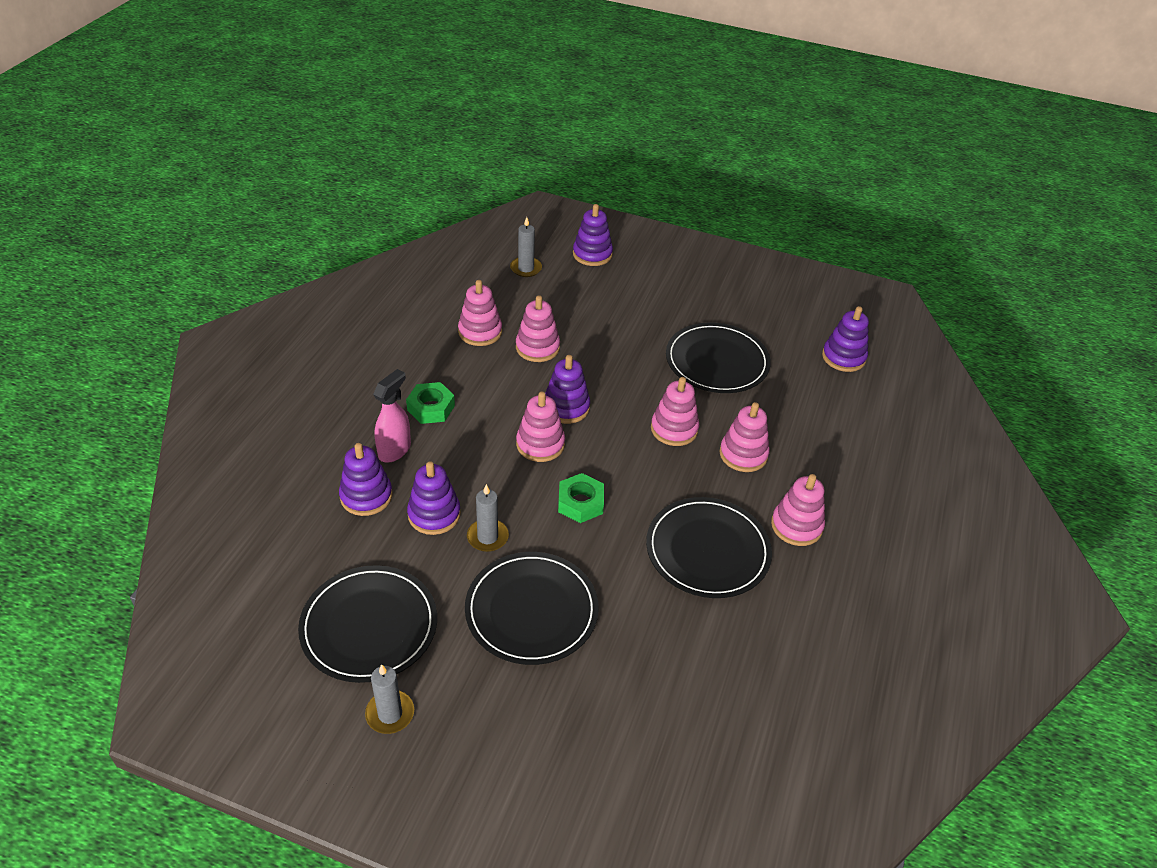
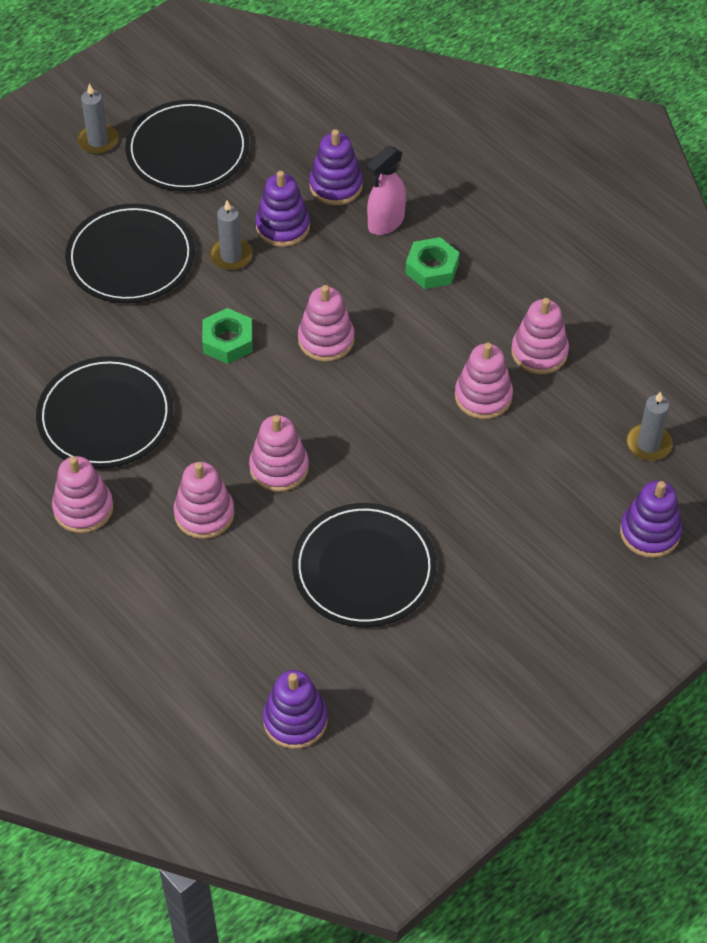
camera: 120 degrees right, 10 degrees up
pink spray bottle [373,369,411,463] -> pink spray bottle turned 75 degrees clockwise [367,146,406,235]
purple stacking toy [545,355,590,424] -> none

